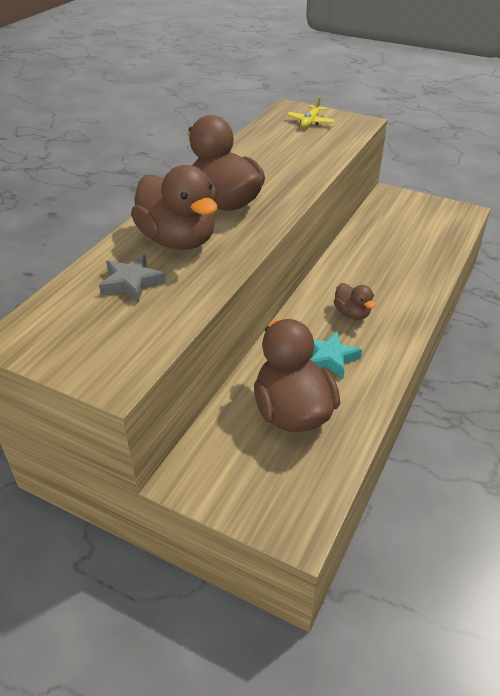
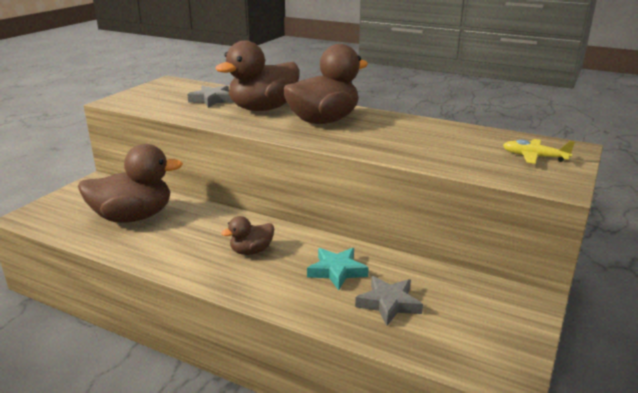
camera: 90 degrees right, 15 degrees down
turquoise star [310,331,362,378] -> turquoise star moved to [307,248,369,290]
none -> grey star [355,276,423,326]

